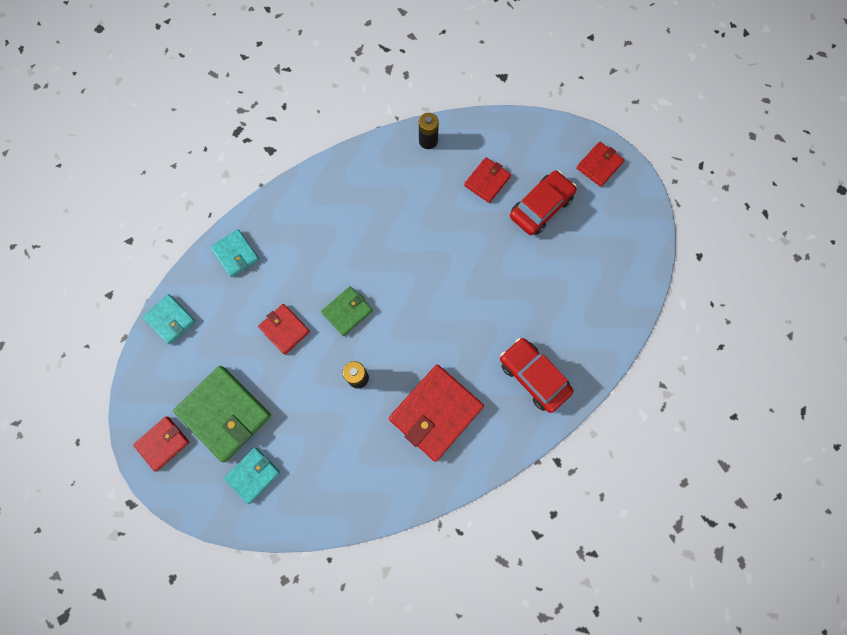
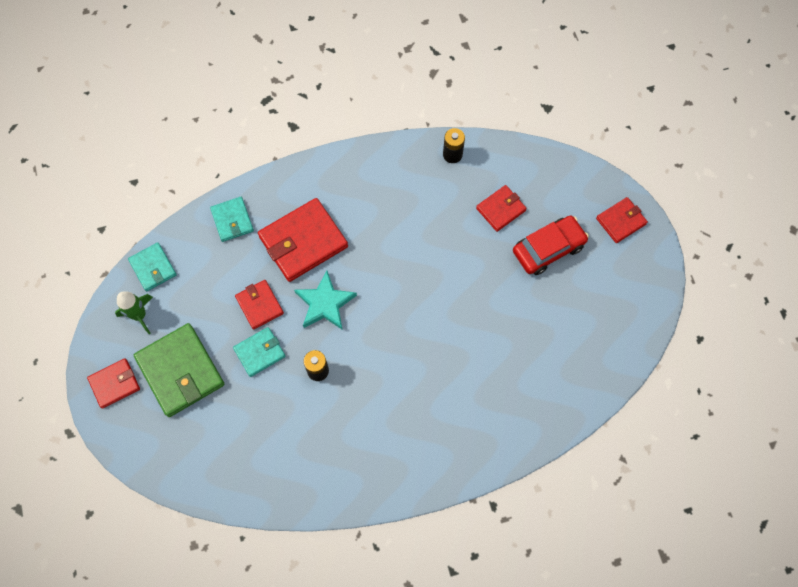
camera: 15 degrees right, 5 degrees down
turquoise wallet [224,447,280,504] -> turquoise wallet moved to [233,327,286,377]
green wallet [321,286,373,336] -> turquoise star [294,271,357,329]
red wallet [389,364,484,462] -> red wallet moved to [258,198,348,282]
red car [500,338,573,413] -> none
none -> green rocket [115,291,153,334]

